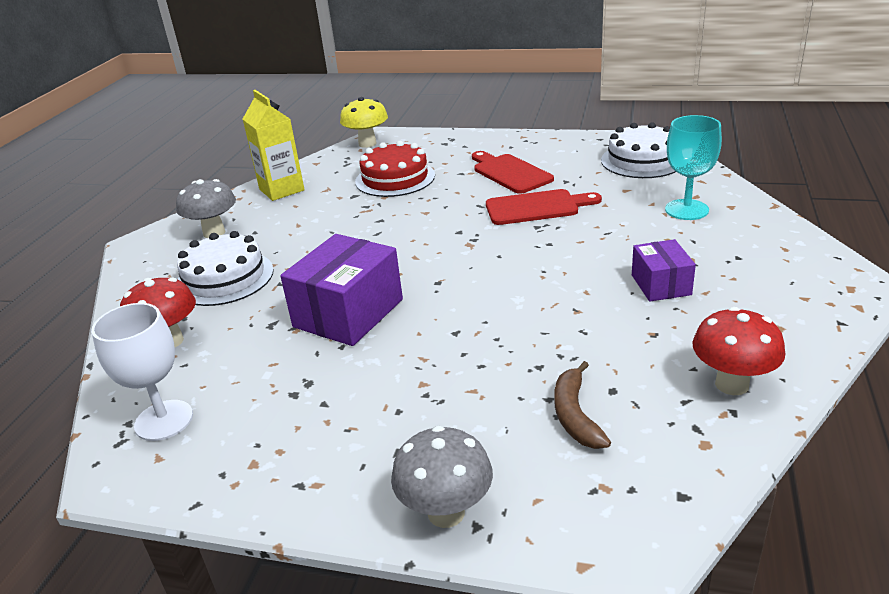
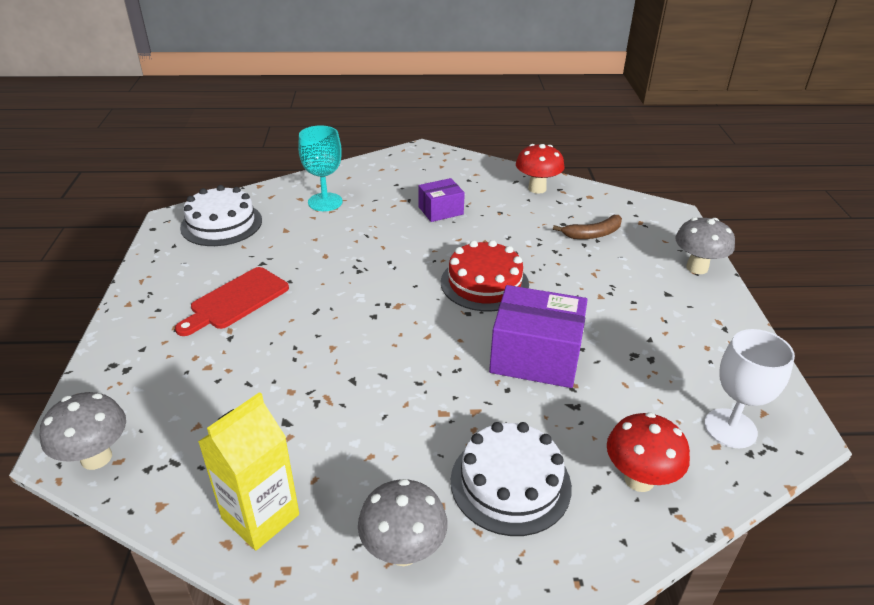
camera: 110 degrees left, 5 degrees up
yellow mushroom [340,97,388,148] -> grey mushroom [40,392,126,470]
red cake [355,141,435,197] -> red cake moved to [441,240,529,311]
red cutting board [486,189,602,225] -> none

